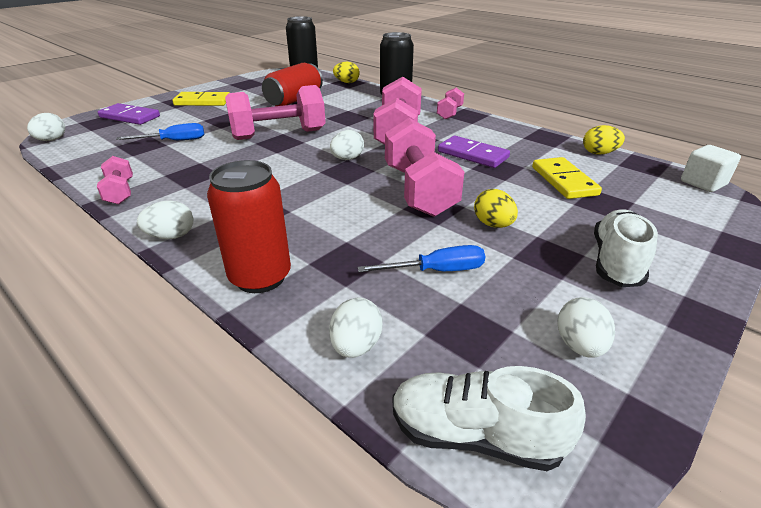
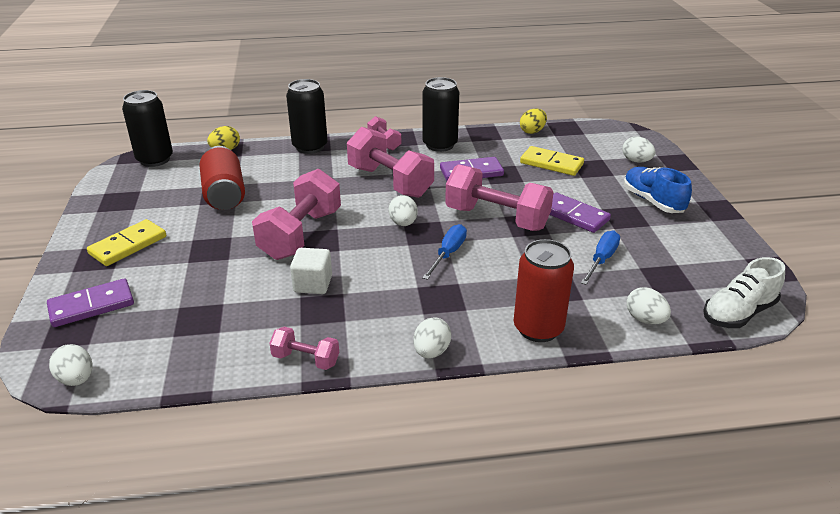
camera: 50 degrees left, 0 degrees up
blue screwdriver [116,123,204,140] -> blue screwdriver moved to [422,224,467,280]
yellow egg [474,189,518,228] -> purple domino [550,193,611,233]
white egg [557,297,615,358] -> white egg moved to [622,136,655,163]
white shoe [594,209,658,287] -> blue shoe [624,167,692,213]
white cube [681,145,741,192] -> white cube moved to [290,248,332,294]
none -> black can [422,77,459,152]

